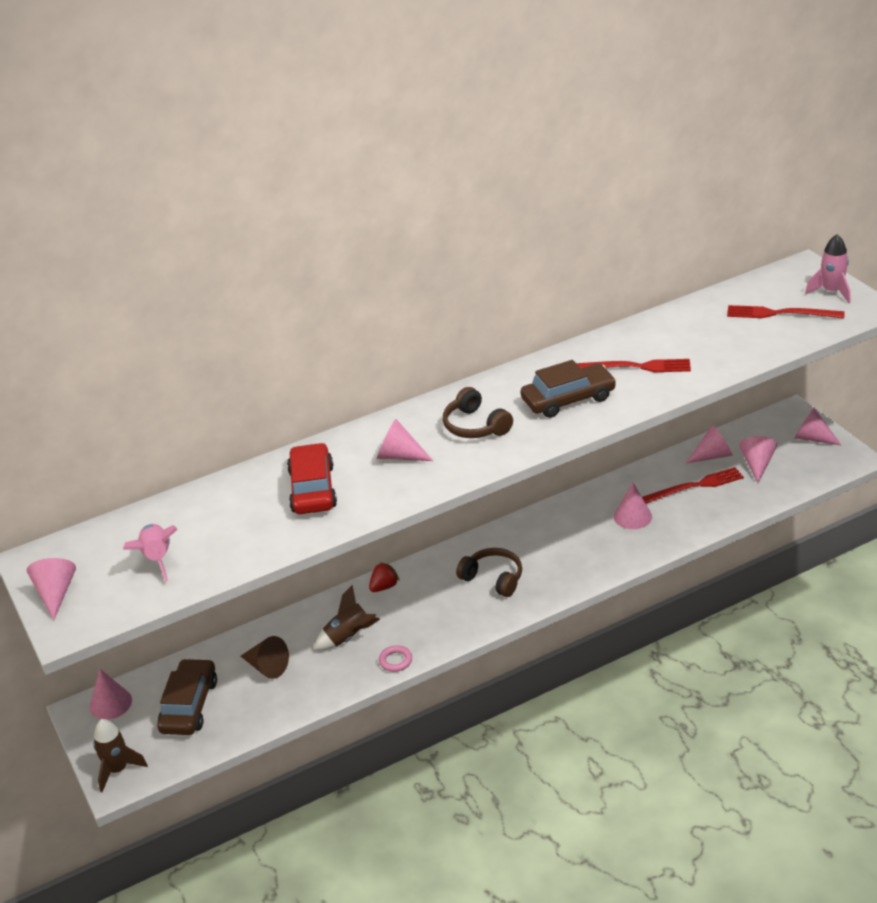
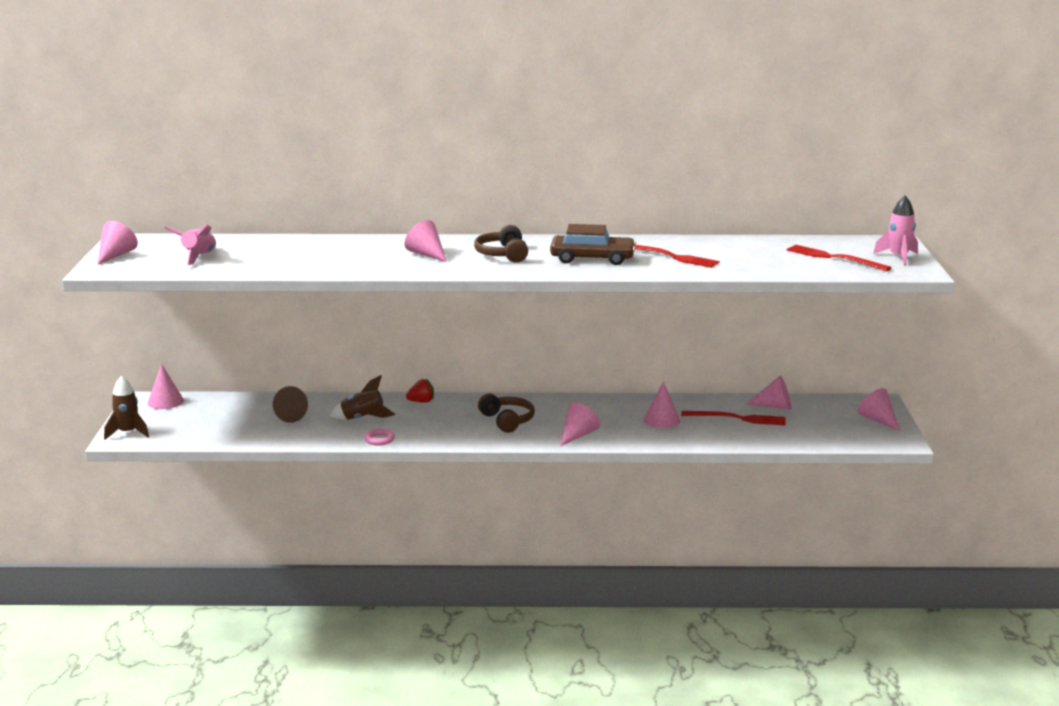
camera: 25 degrees right, 15 degrees down
brown car [157,658,217,735] -> none
red car [287,443,337,514] -> none
pink cone [739,436,777,483] -> pink cone moved to [560,403,600,446]

